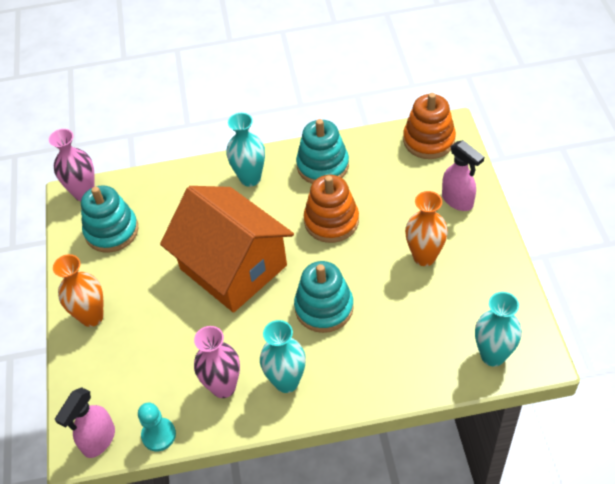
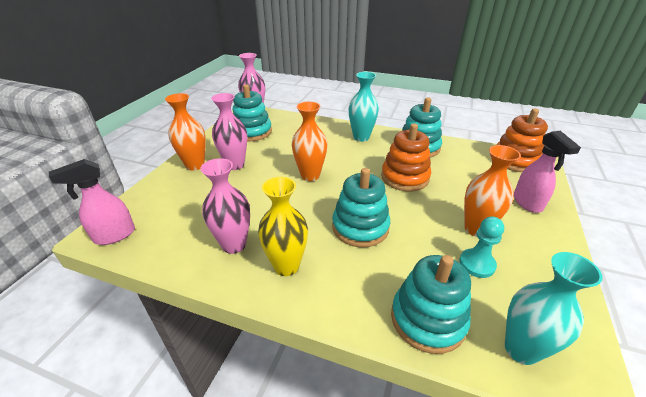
camera: 25 degrees right, 15 degrees down
turquoise pawn [138,403,176,451] -> turquoise pawn moved to [459,216,504,278]
orange house [160,186,294,313] -> orange vase [292,102,328,181]
turquoise vase [260,320,305,393] -> yellow vase [258,177,308,276]
none -> pink vase [211,93,247,170]
none -> turquoise stacking toy [391,255,471,354]

